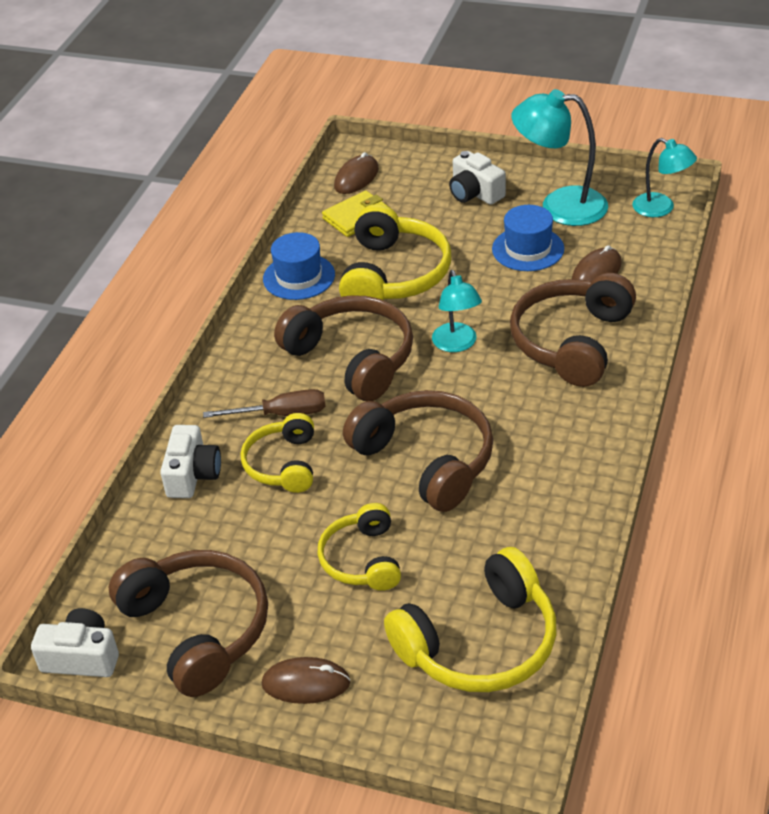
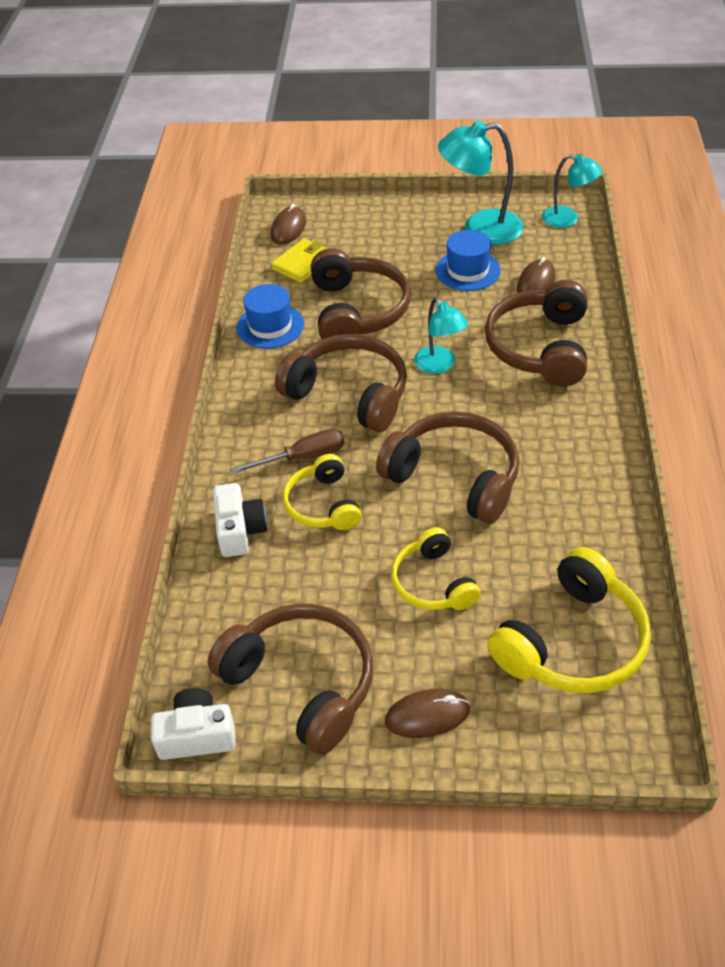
camera: 15 degrees left, 5 degrees up
yellow headphones [339,204,451,300] -> brown headphones [310,248,411,339]
white camera [449,151,506,205] -> none

